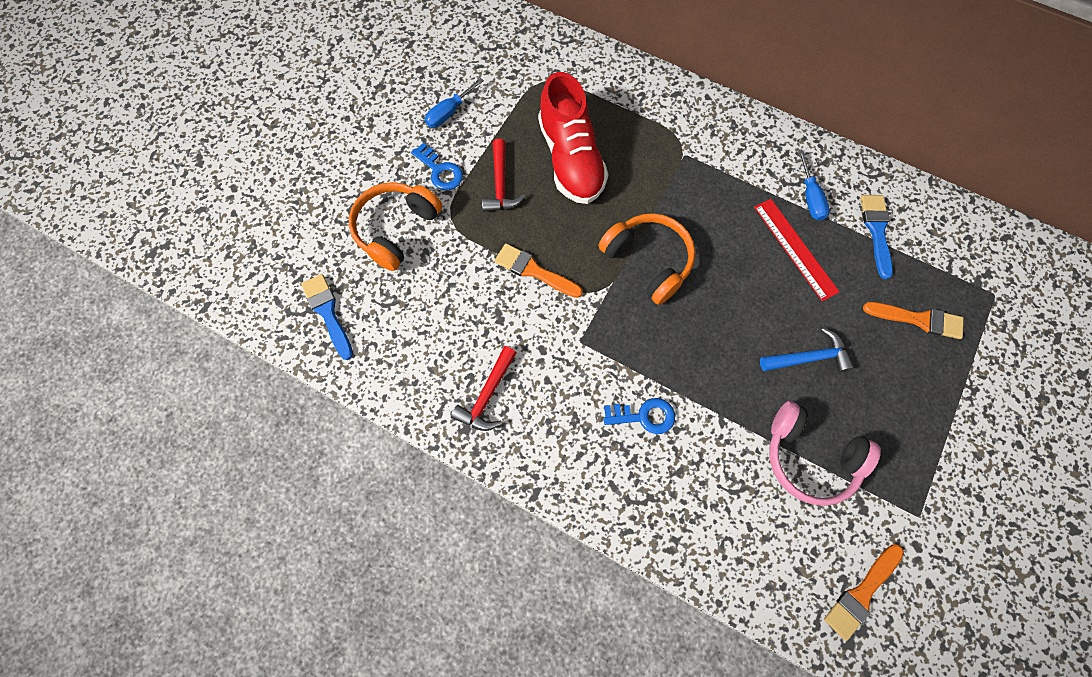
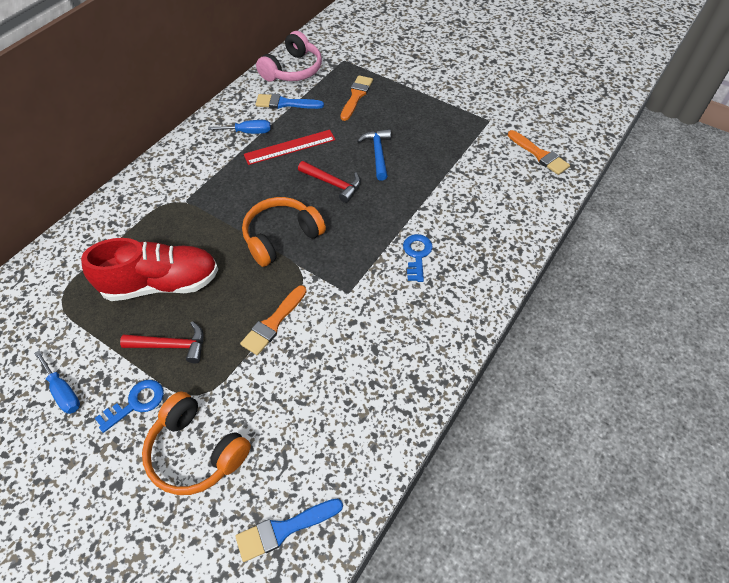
camera: 85 degrees left, 15 degrees down
red hammer [451,346,517,431] -> red hammer moved to [298,161,361,203]
pink headphones [769,401,881,506] -> pink headphones moved to [256,31,322,82]

